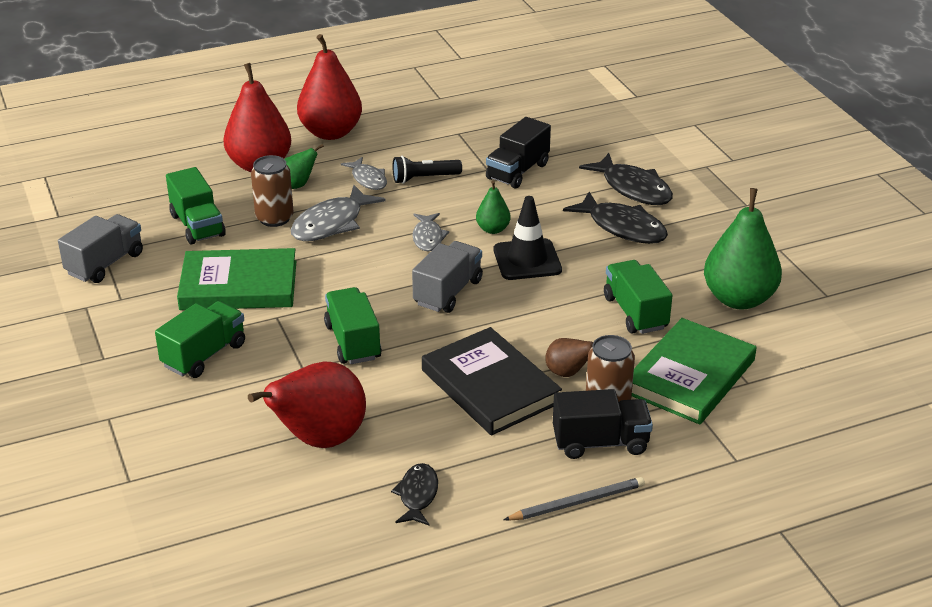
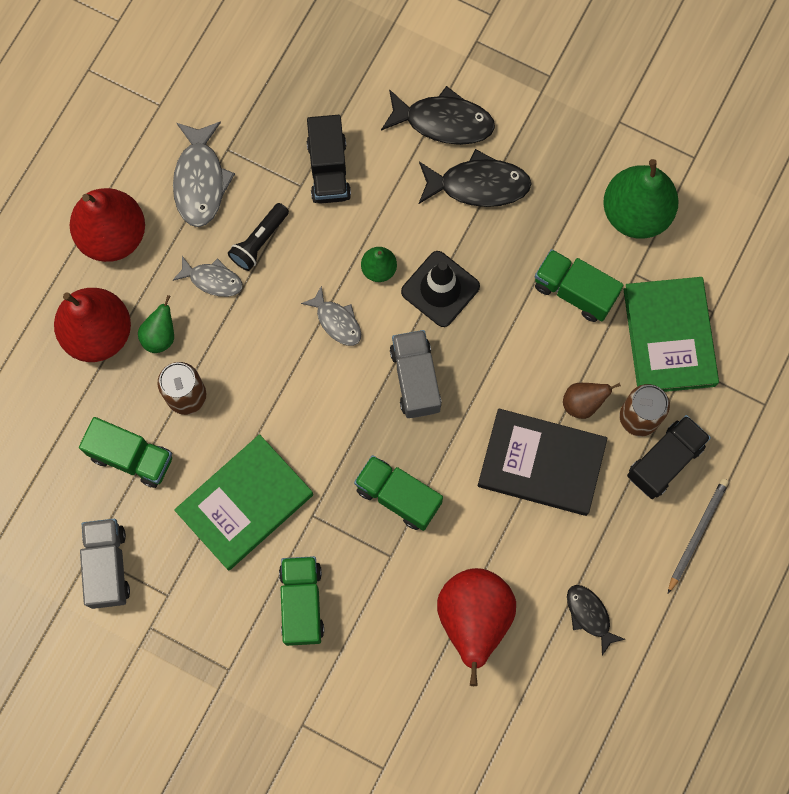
camera: 40 degrees left, 40 degrees up
grey fish [291,185,386,241] -> grey fish moved to [173,121,235,227]

